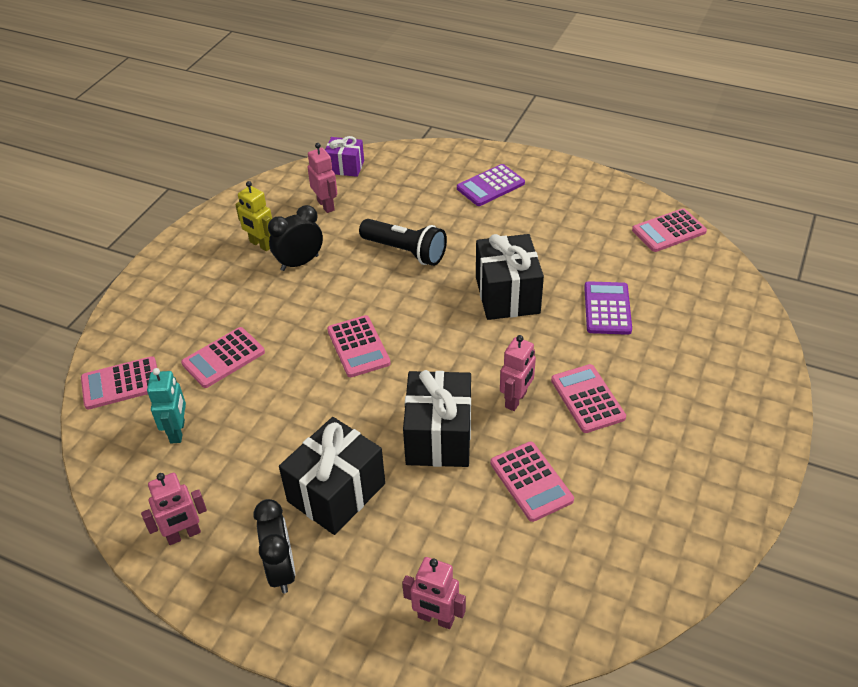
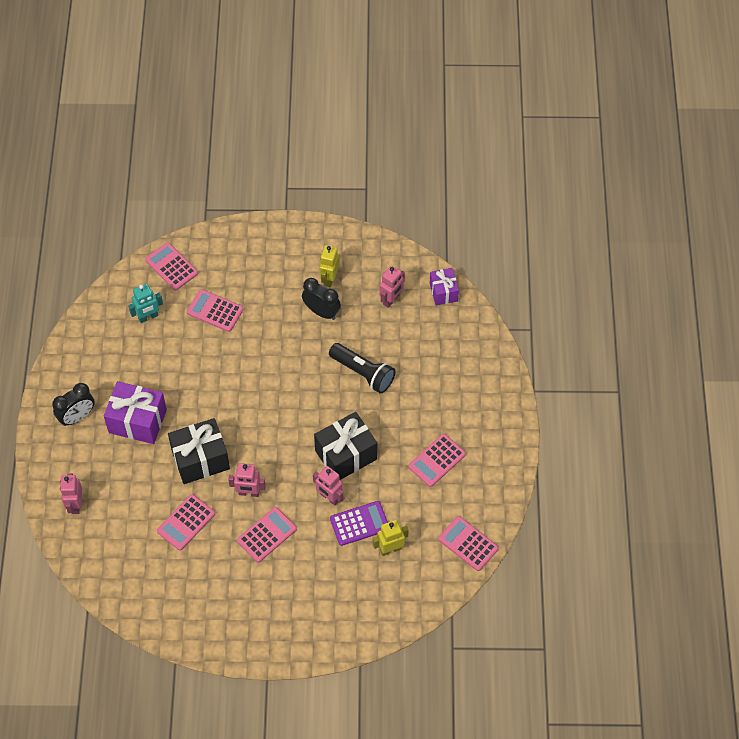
camera: 65 degrees right, 15 degrees up
pink robot [141,473,207,545] -> pink robot moved to [313,466,343,505]
black gift [279,417,385,535] -> purple gift [104,381,167,444]
pink calculator [327,315,391,377] -> pink calculator moved to [408,434,466,487]
black flashlight [359,219,447,266] -> black flashlight turned 60 degrees counterclockwise [329,343,395,394]
purple calculator [457,164,525,206] -> none
none -> yellow robot [373,520,409,556]

